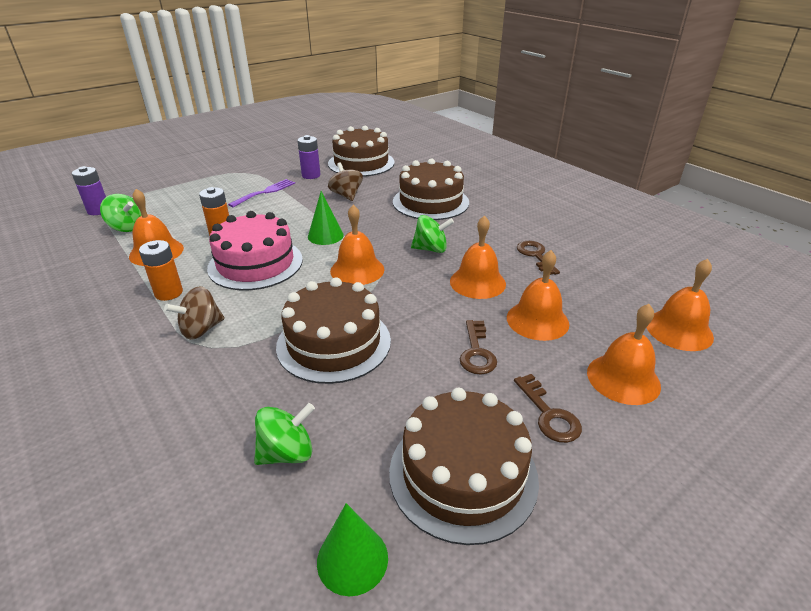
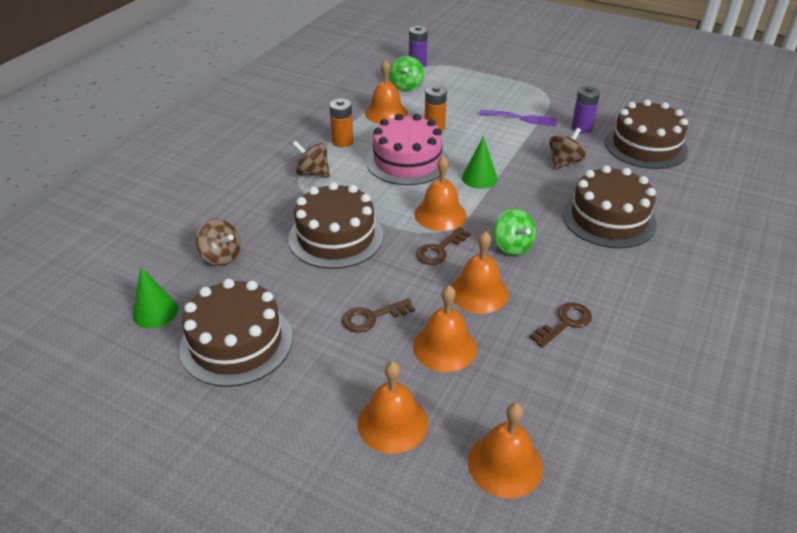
camera: 65 degrees right, 5 degrees up
green spinning top [254,403,315,465] -> brown spinning top [196,219,241,266]
brown key [514,374,582,443] -> brown key moved to [416,227,471,265]

